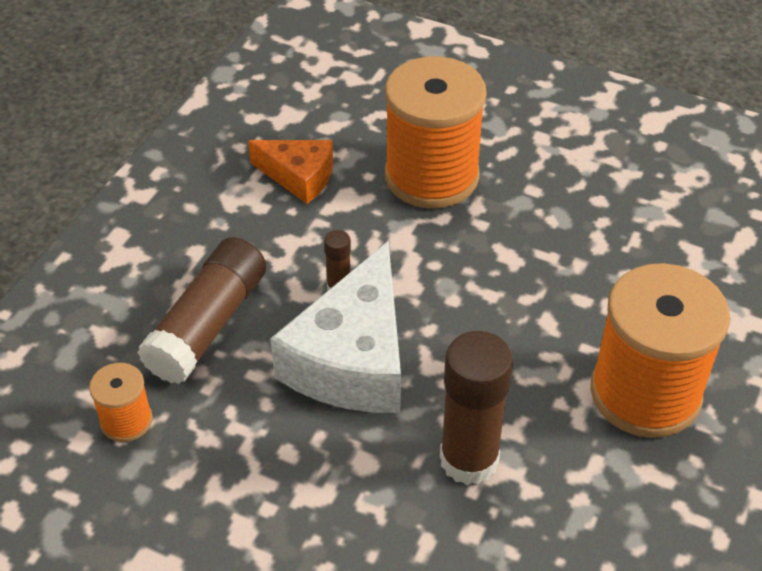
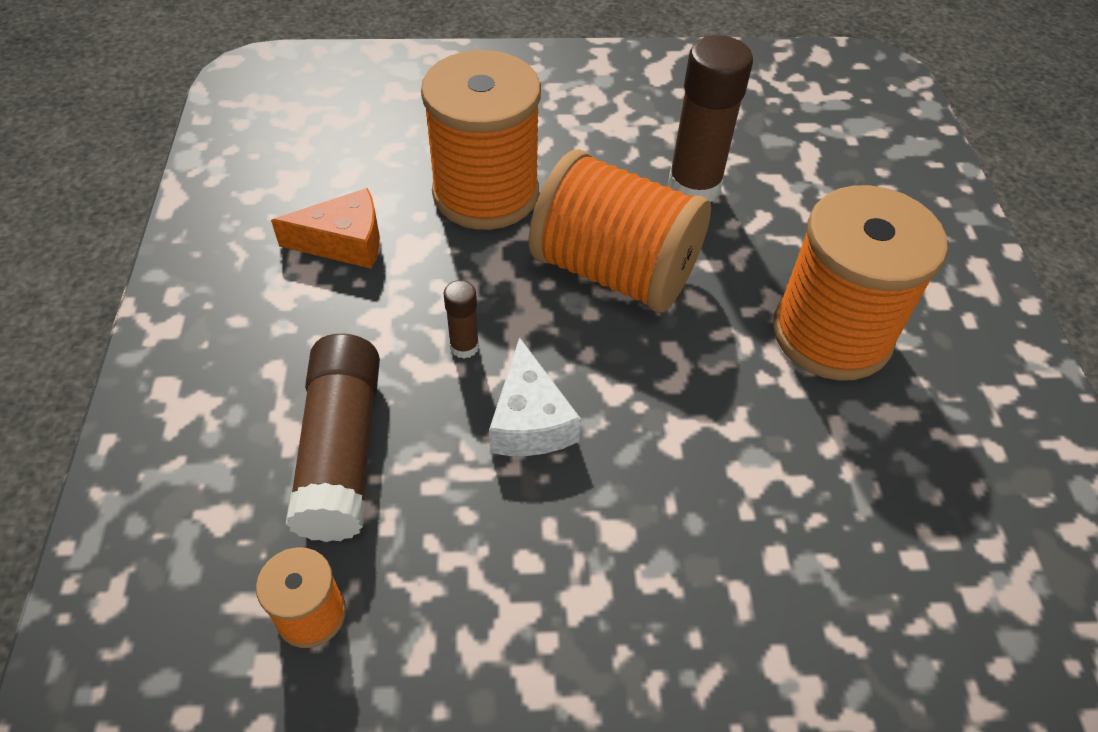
camera: 30 degrees left, 5 degrees up
white cheese [270,241,401,413] -> white cheese [489,337,581,456], size x0.56
brown glue stick [440,331,513,485] -> brown glue stick moved to [667,35,753,202]
none -> orange spool [529,149,711,313]

